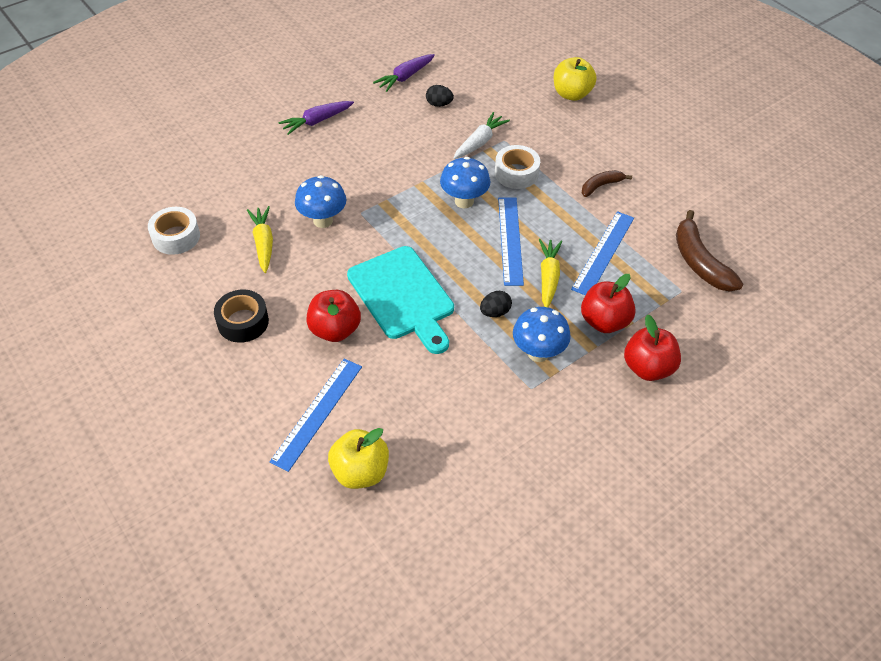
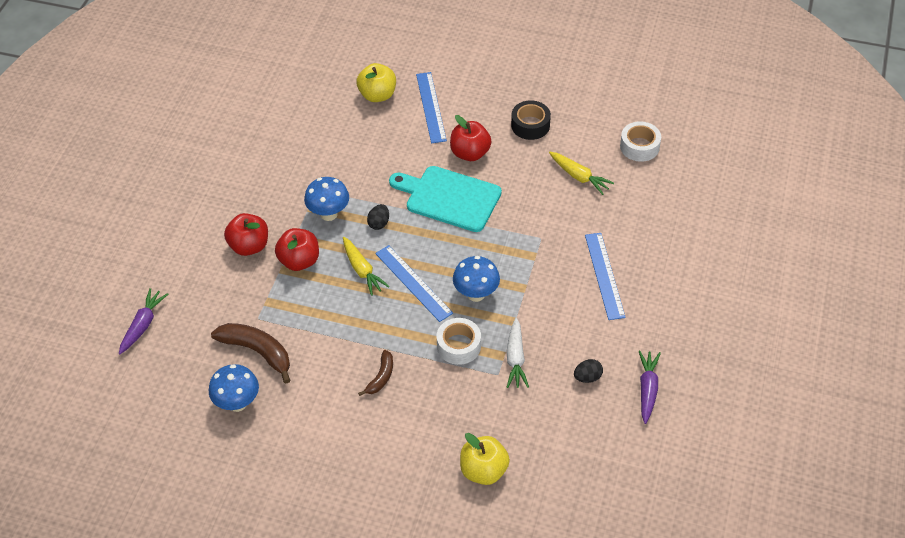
camera: 145 degrees right, 0 degrees up
purple carrot [279,101,354,135] -> purple carrot moved to [119,288,168,354]
blue mushroom [295,175,346,228] -> blue mushroom moved to [209,364,259,412]
blue ruler [571,211,634,295] -> blue ruler moved to [585,233,626,320]

